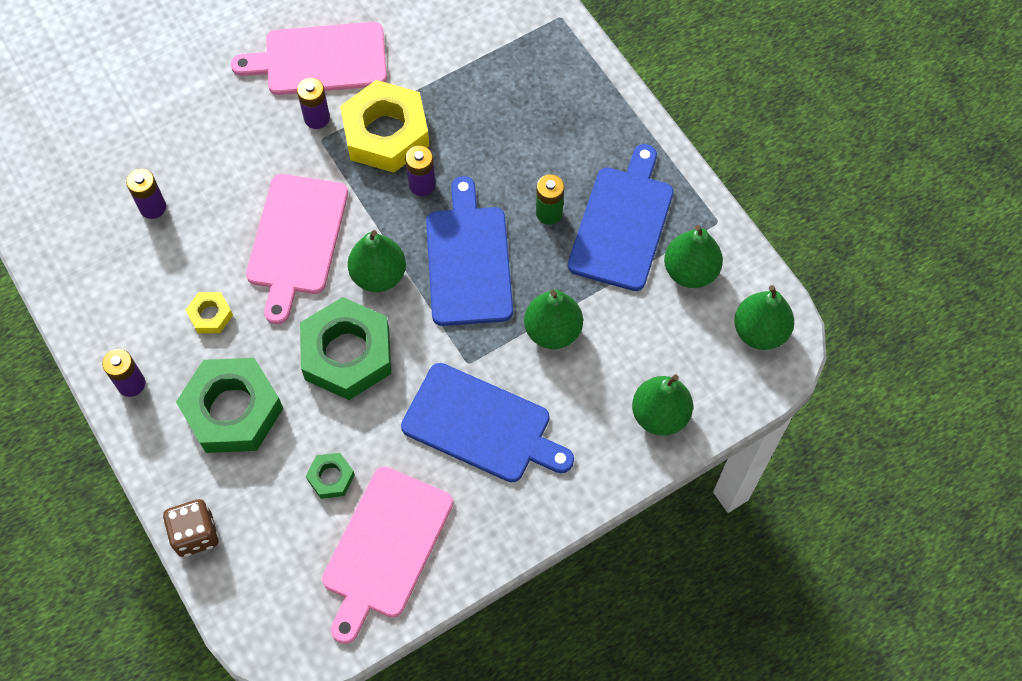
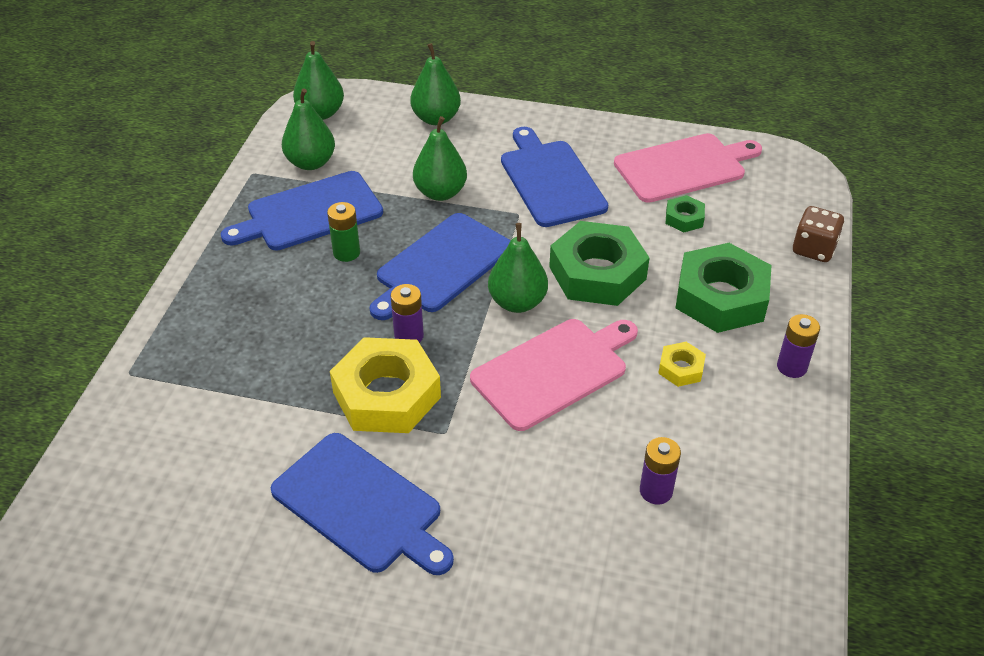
camera: 135 degrees left, 20 degrees down
pink cutting board [231,22,387,95] -> blue cutting board [271,433,454,575]
purple battery [297,78,330,129] -> none

